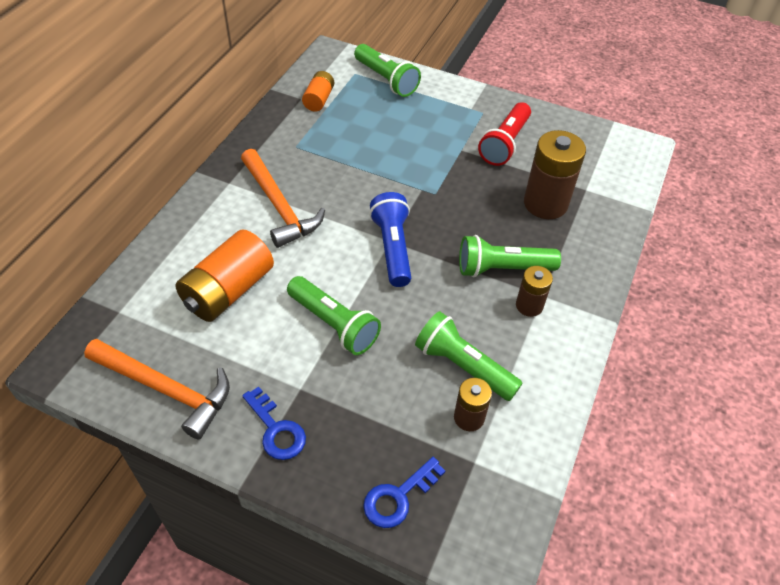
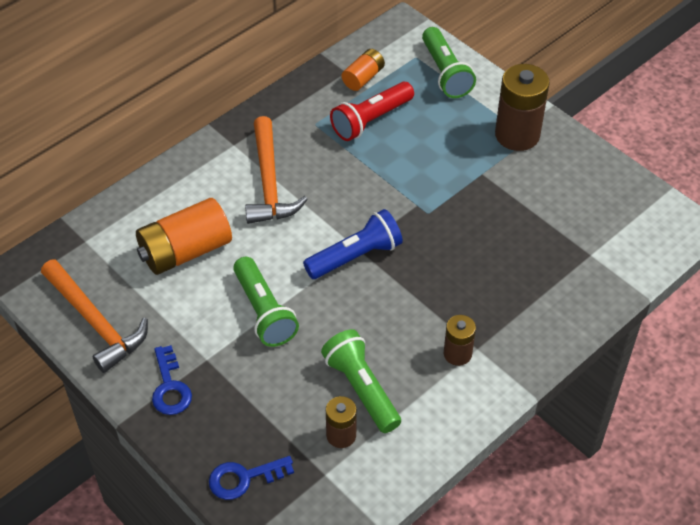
camera: 25 degrees right, 0 degrees up
blue flashlight [369,192,411,287] -> blue flashlight turned 45 degrees clockwise [303,209,403,279]
green flashlight [459,235,561,277] -> none
red flashlight [478,102,531,166] -> red flashlight moved to [330,82,414,141]
brown battery [524,130,586,219] -> brown battery moved to [495,64,550,151]

